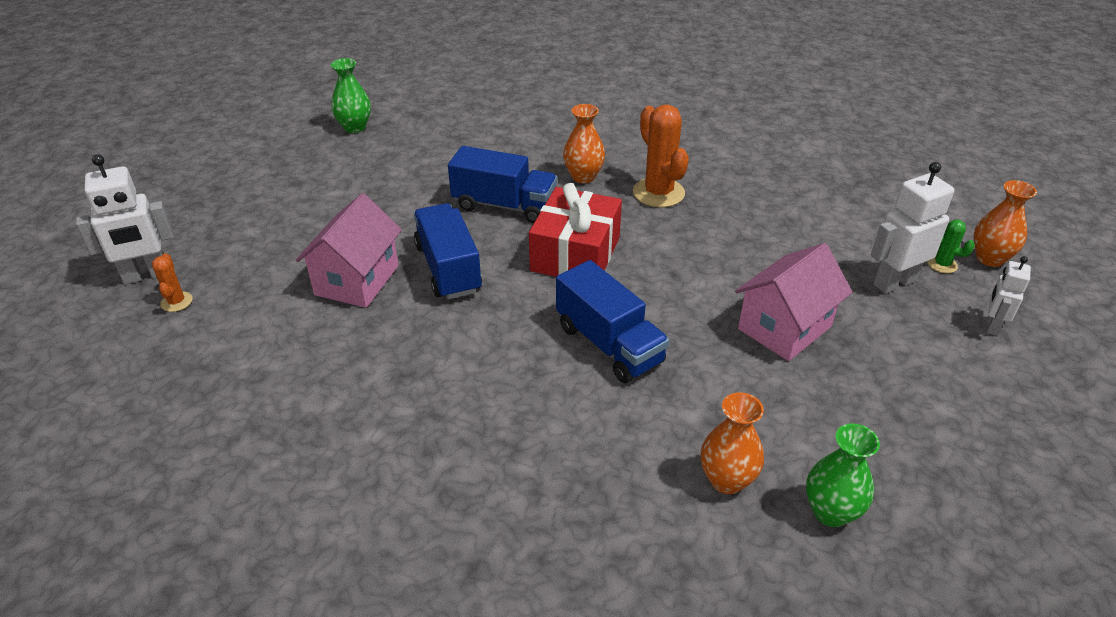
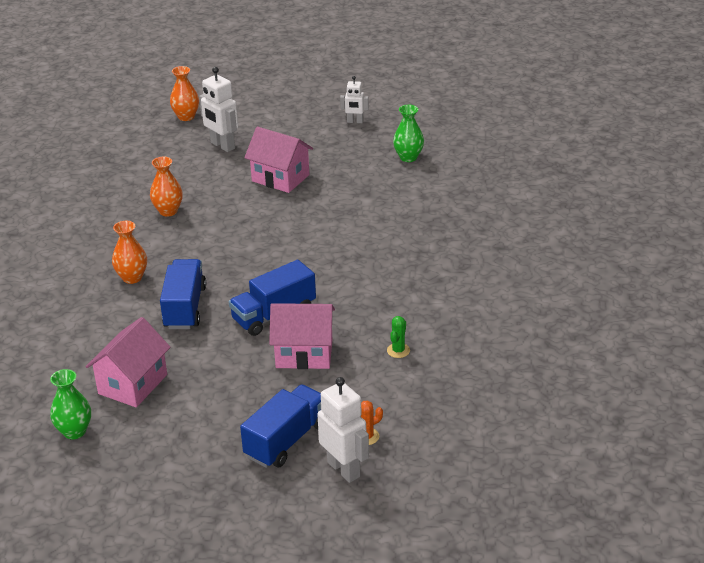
camera: 105 degrees left, 5 degrees down
red gift [529,183,622,277] -> none
blue truck [556,260,669,383] -> blue truck moved to [240,384,321,468]
orange cactus [633,105,689,207] -> none
orange vase [701,392,764,494] -> orange vase moved to [150,157,183,217]
green cactus [927,219,975,273] -> green cactus moved to [387,316,410,358]
white robot [987,256,1031,336] -> white robot moved to [340,76,369,123]
none -> pink house [86,317,170,407]

